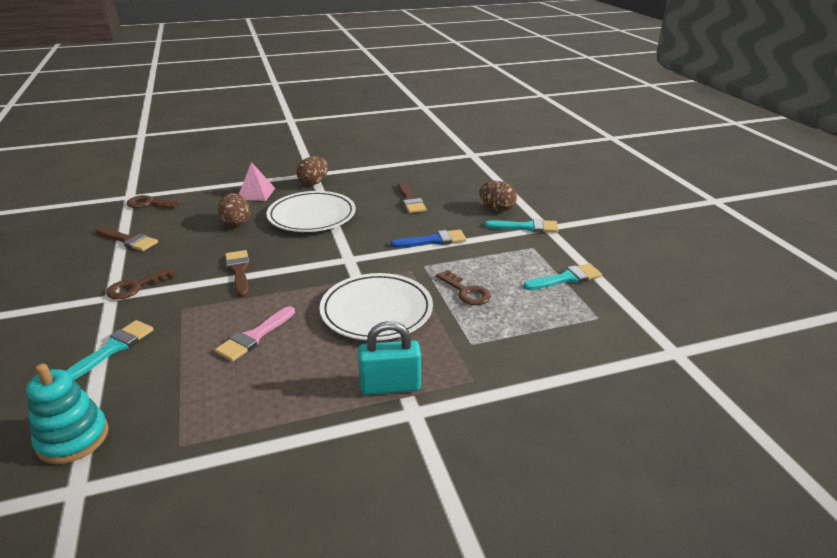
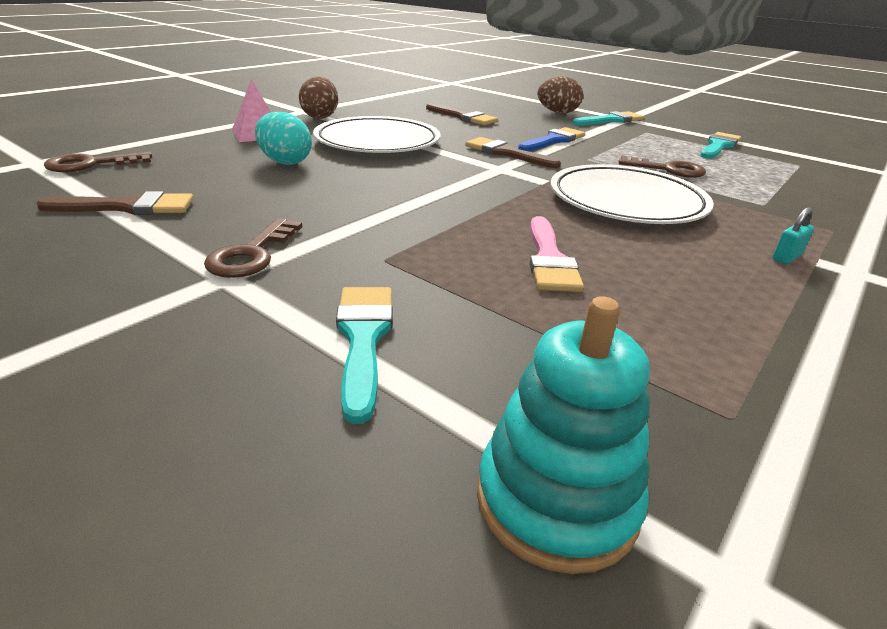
camera: 35 degrees left, 0 degrees up
brown egg [218,193,250,227] -> turquoise egg [255,112,312,165]
brown brush [225,250,250,297] -> brown brush moved to [465,137,561,168]
turquoise padlock [358,321,421,395] -> turquoise padlock [772,208,814,264], size x0.46

